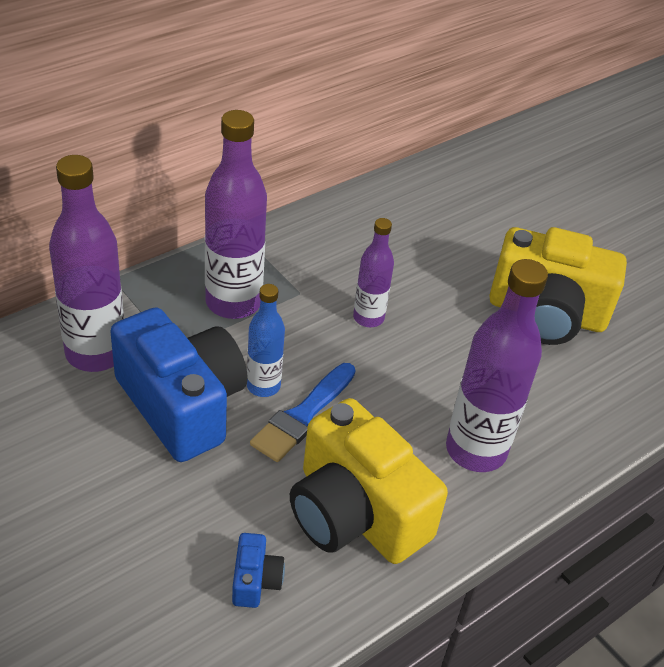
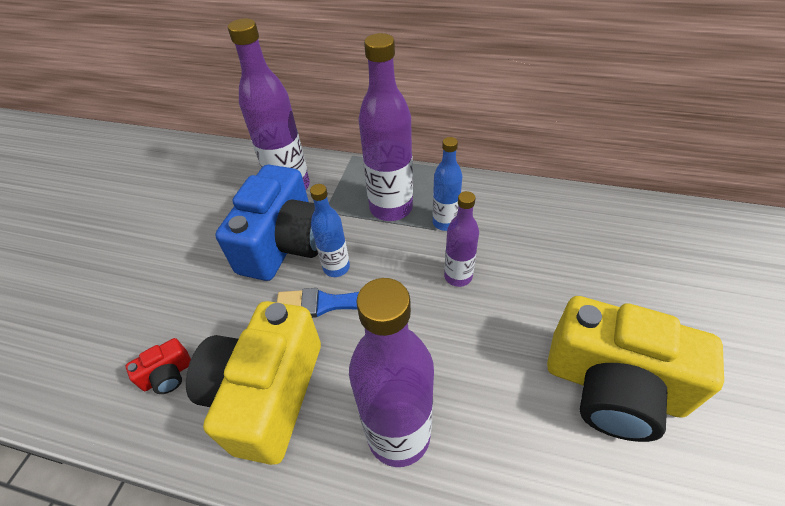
camera: 60 degrees right, 5 degrees up
blue camera [232,533,285,608] -> red camera [125,338,191,394]
yellow camera [489,227,627,345] -> yellow camera turned 45 degrees counterclockwise [547,296,724,442]
none -> blue bottle [433,137,462,231]

